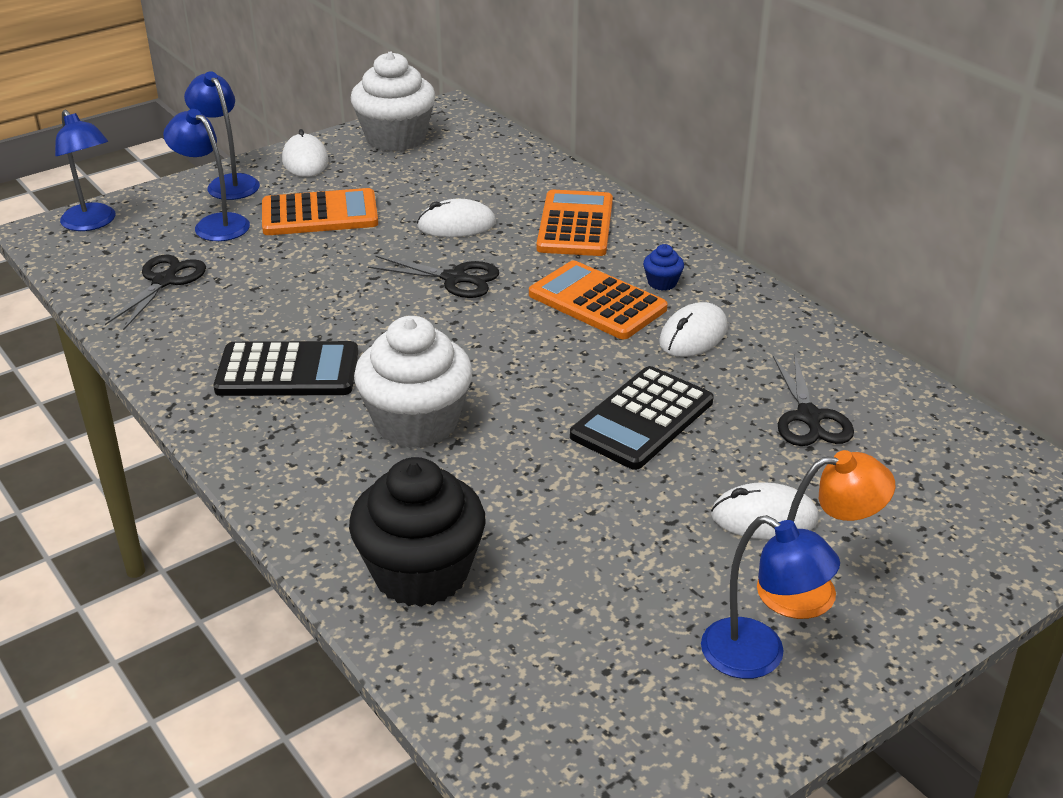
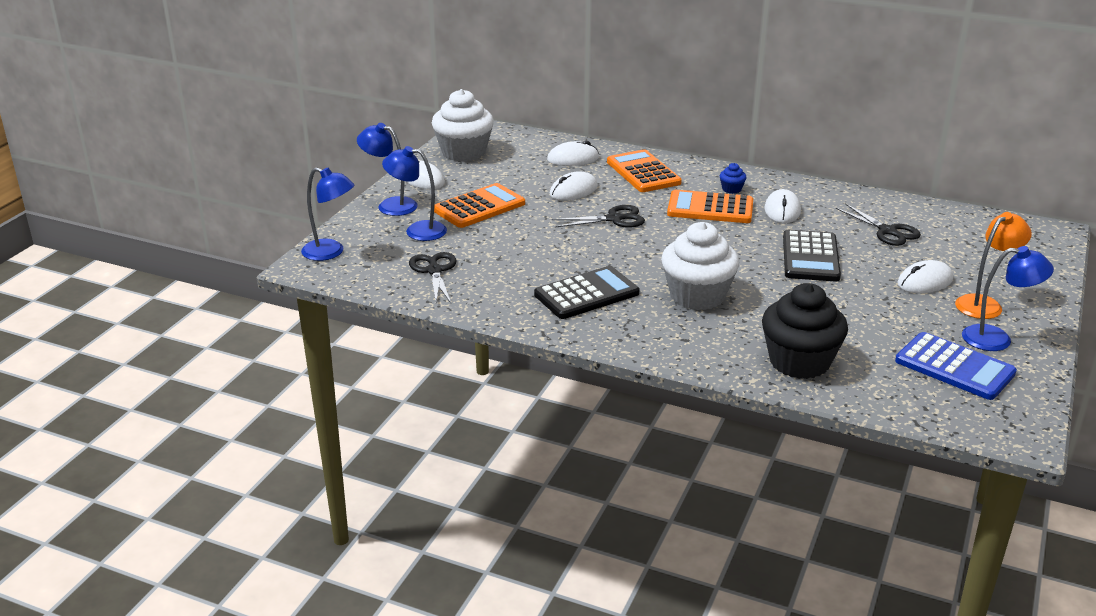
camera: 30 degrees left, 5 degrees down
none -> white mouse [547,141,599,166]
none -> blue calculator [895,332,1017,400]

